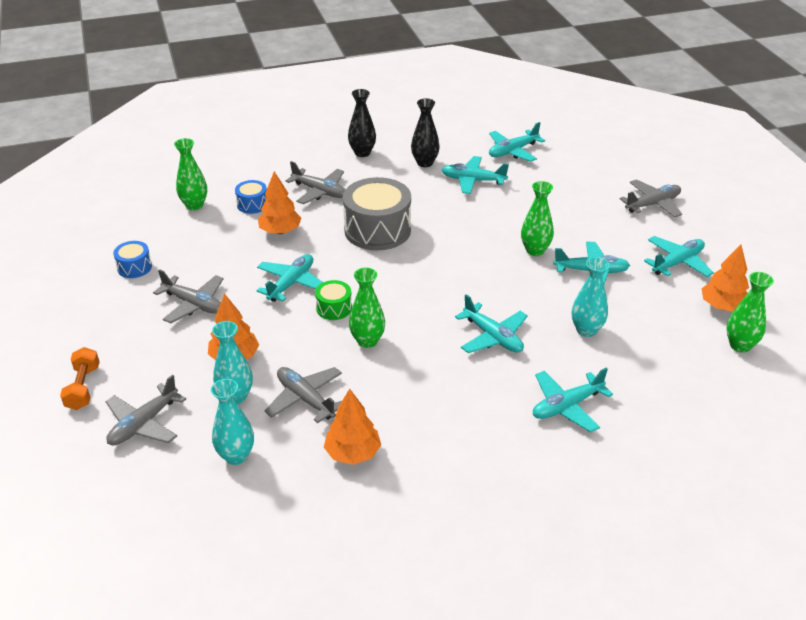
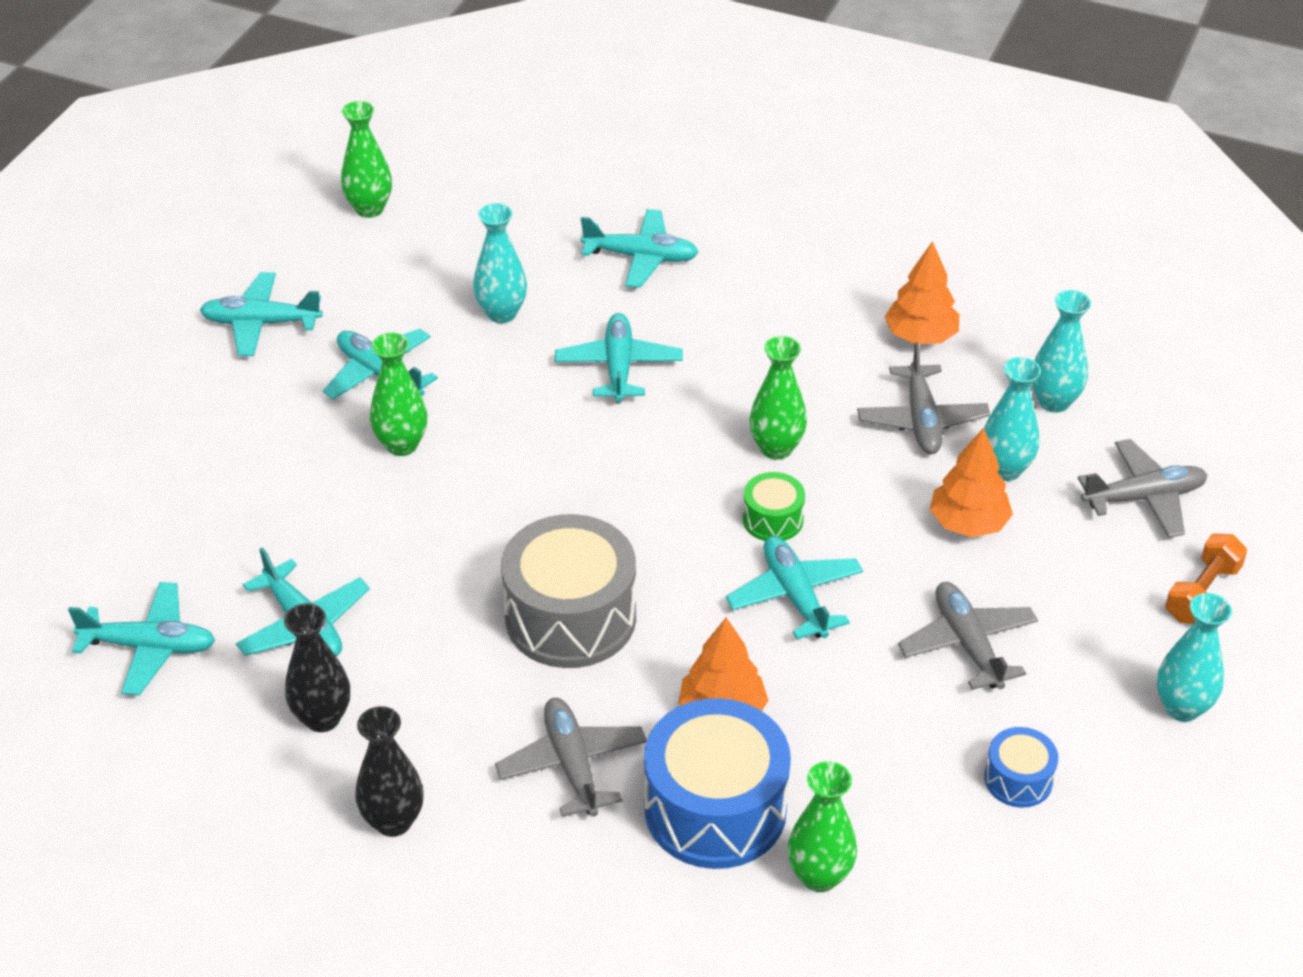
camera: 140 degrees left, 5 degrees up
blue drum [235,180,267,214] -> blue drum [644,698,791,869], size x2.07
turquoise plane [257,254,323,302] -> turquoise plane turned 90 degrees clockwise [726,536,863,639]
grey plane [620,179,682,217] -> none
orange tree [701,244,749,312] -> none
none -> turquoise vase [1157,593,1232,722]

